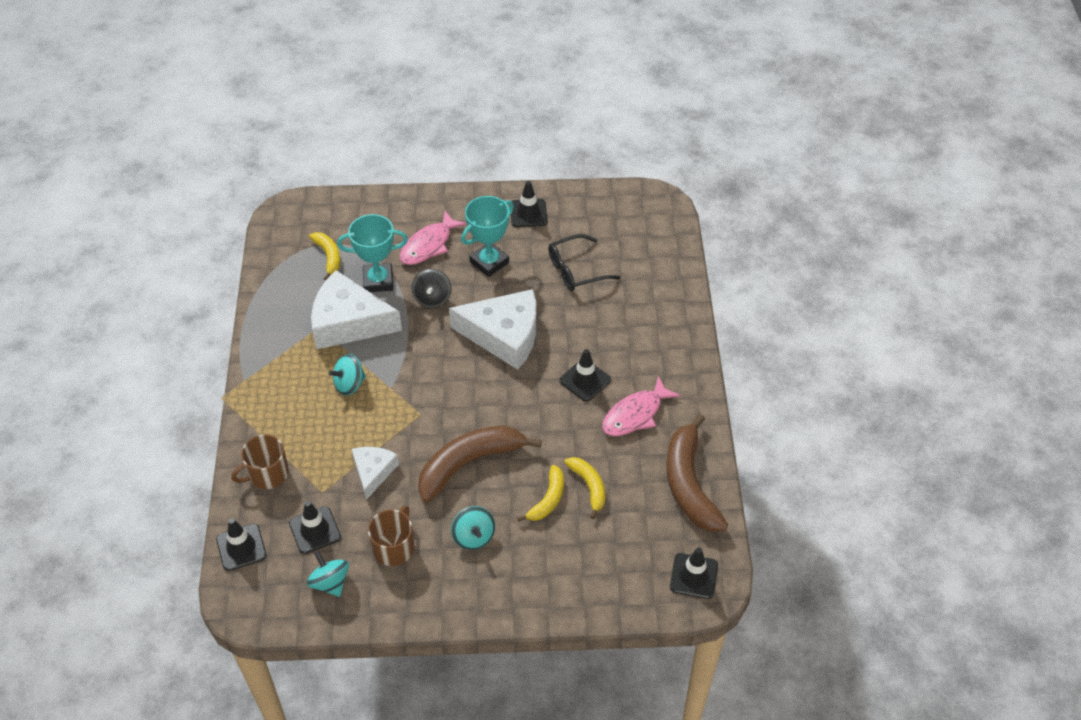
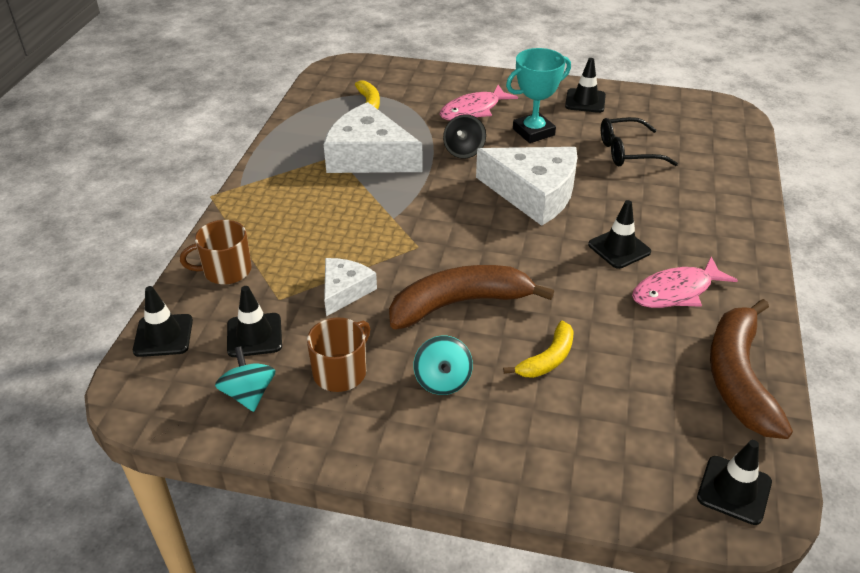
camera: 15 degrees right, 10 degrees down
turquoise spinning top [329,354,366,396] -> none
turquoise trophy [337,214,408,292] -> none
yellow banana [564,457,605,519] -> none

